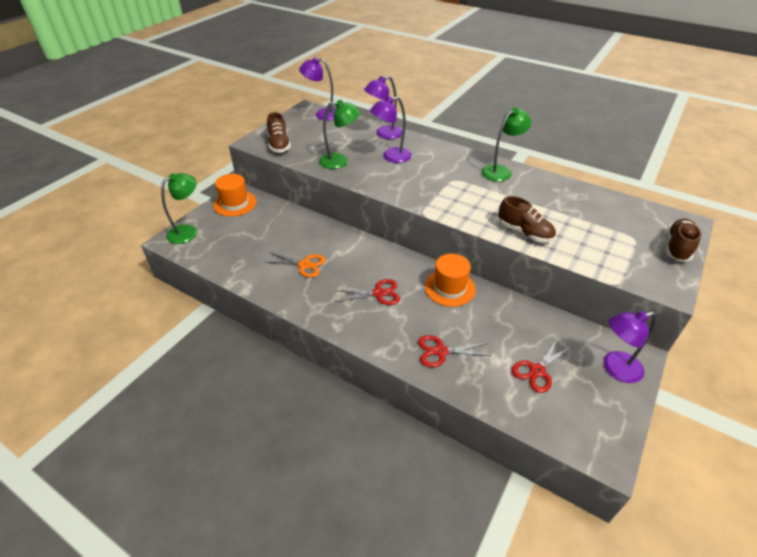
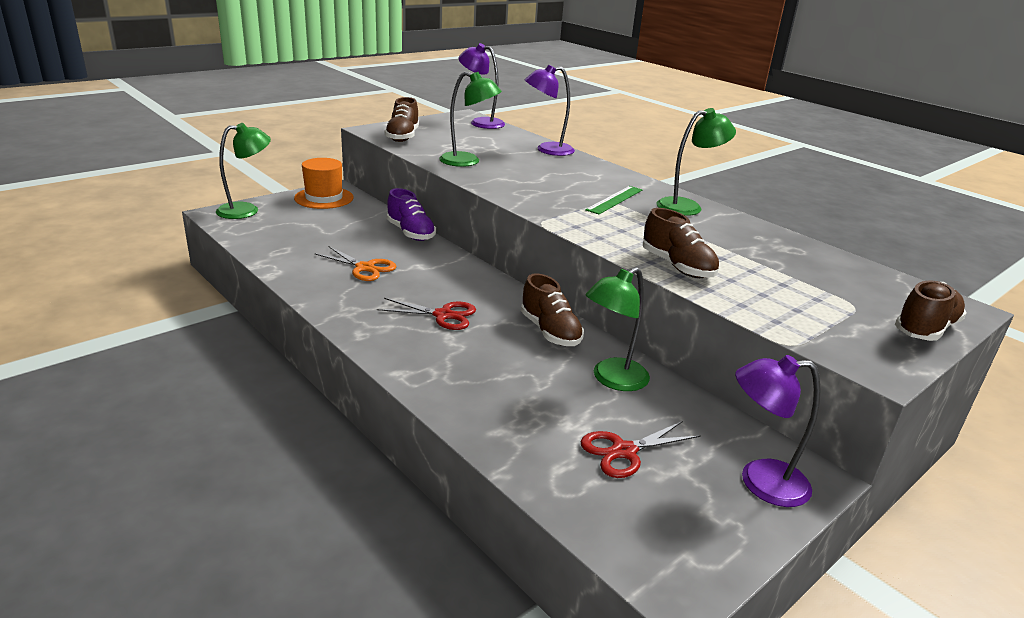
camera: 15 degrees right, 15 degrees down
purple lamp [370,96,412,163] -> none
red scissors [418,335,492,367] -> none
orange hat [424,254,476,307] -> brown shoe [521,273,584,346]
none -> purple shoe [387,188,436,241]
none -> green ruler [585,186,643,214]
none -> green lamp [585,267,650,391]

